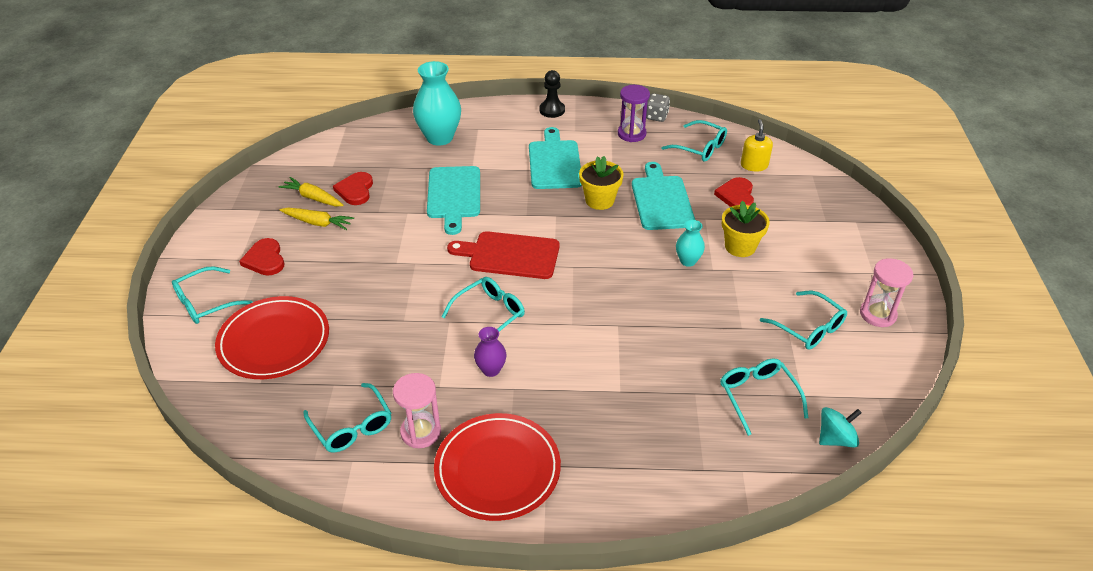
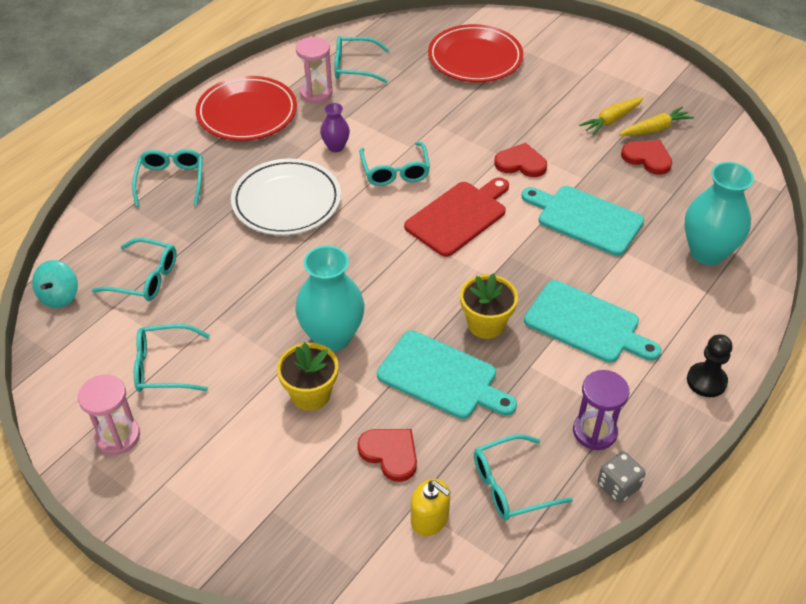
camera: 125 degrees right, 5 degrees up
turquoise glasses [172,266,253,324] -> turquoise glasses moved to [132,149,203,207]
red heart [239,238,284,276] -> red heart moved to [494,142,547,177]
turquoise vase [676,220,705,267] -> turquoise vase [295,246,365,352], size x1.94
none -> white plate [231,159,341,235]

